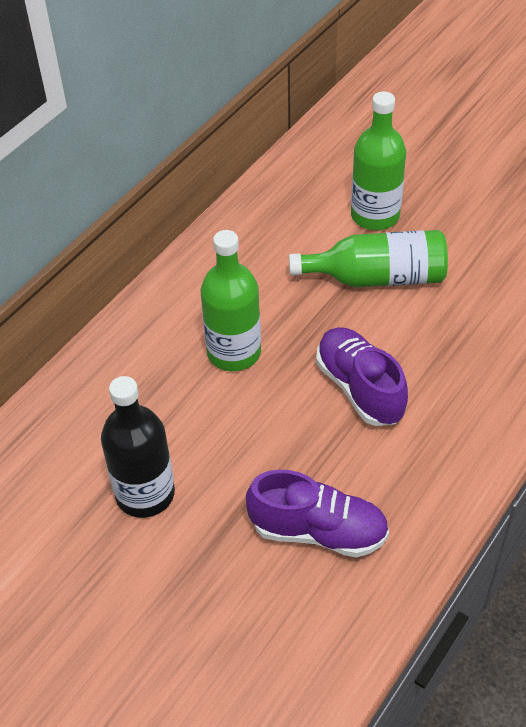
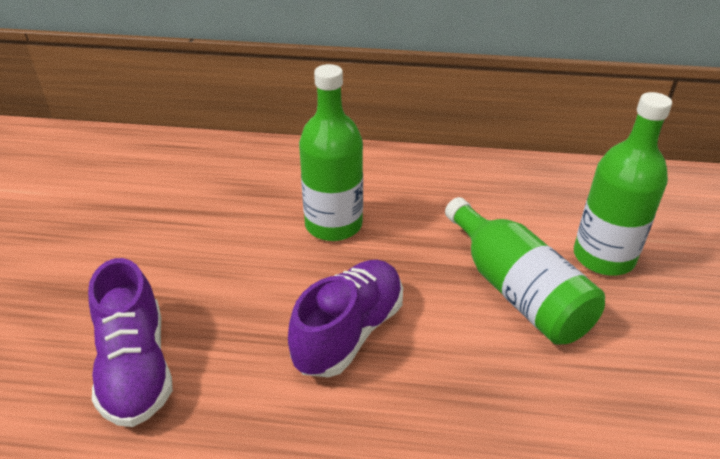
camera: 60 degrees right, 10 degrees down
black bottle [101,376,175,518] -> none

